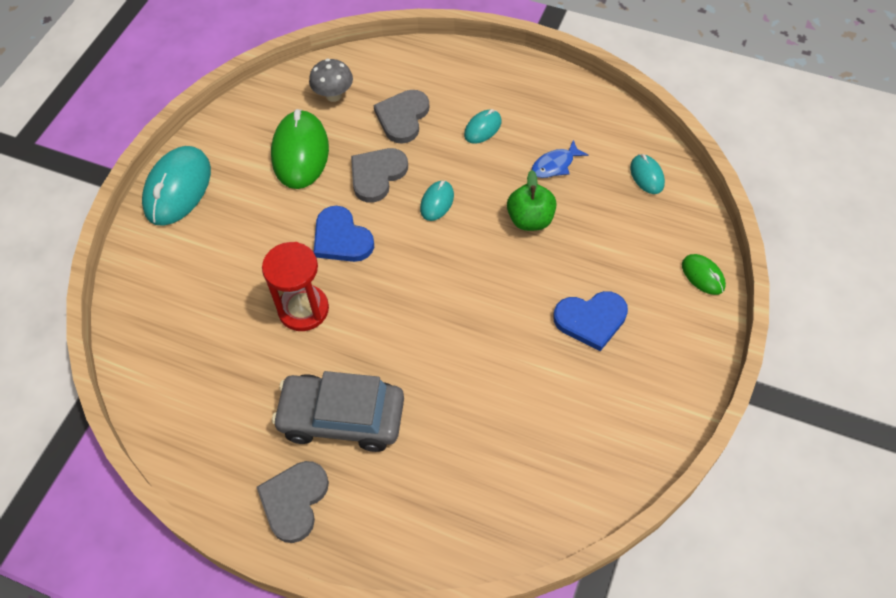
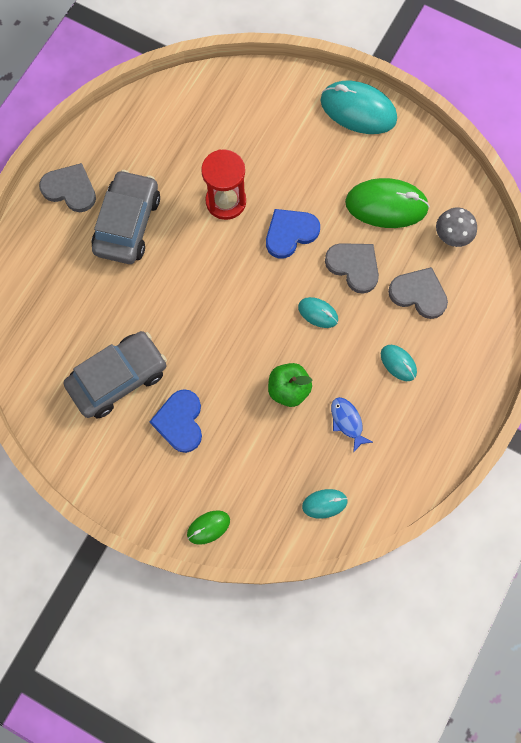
camera: 95 degrees right, 15 degrees up
none -> grey car [64,331,167,419]

